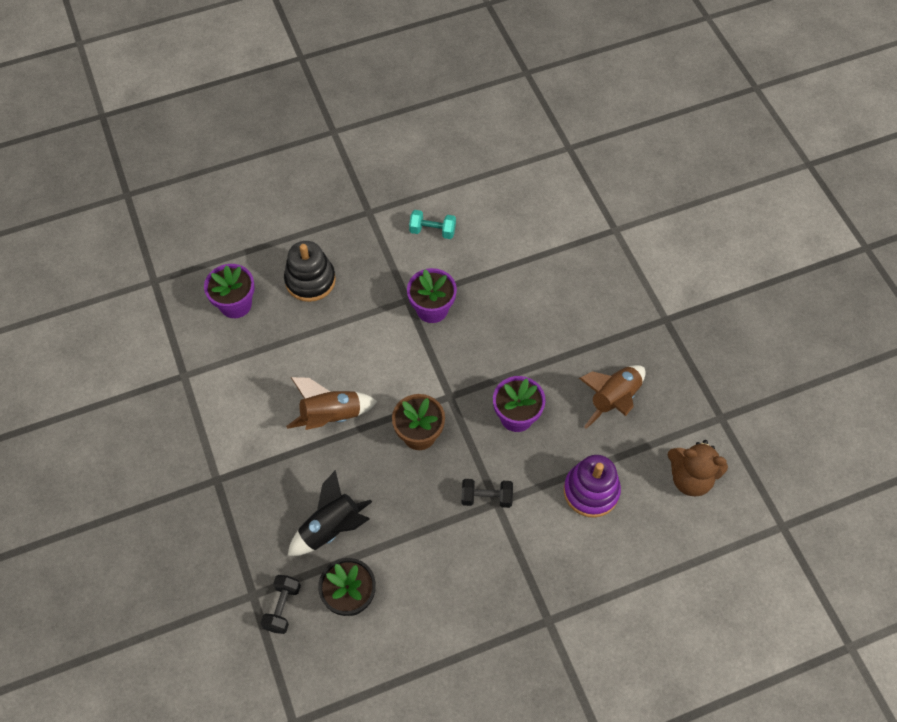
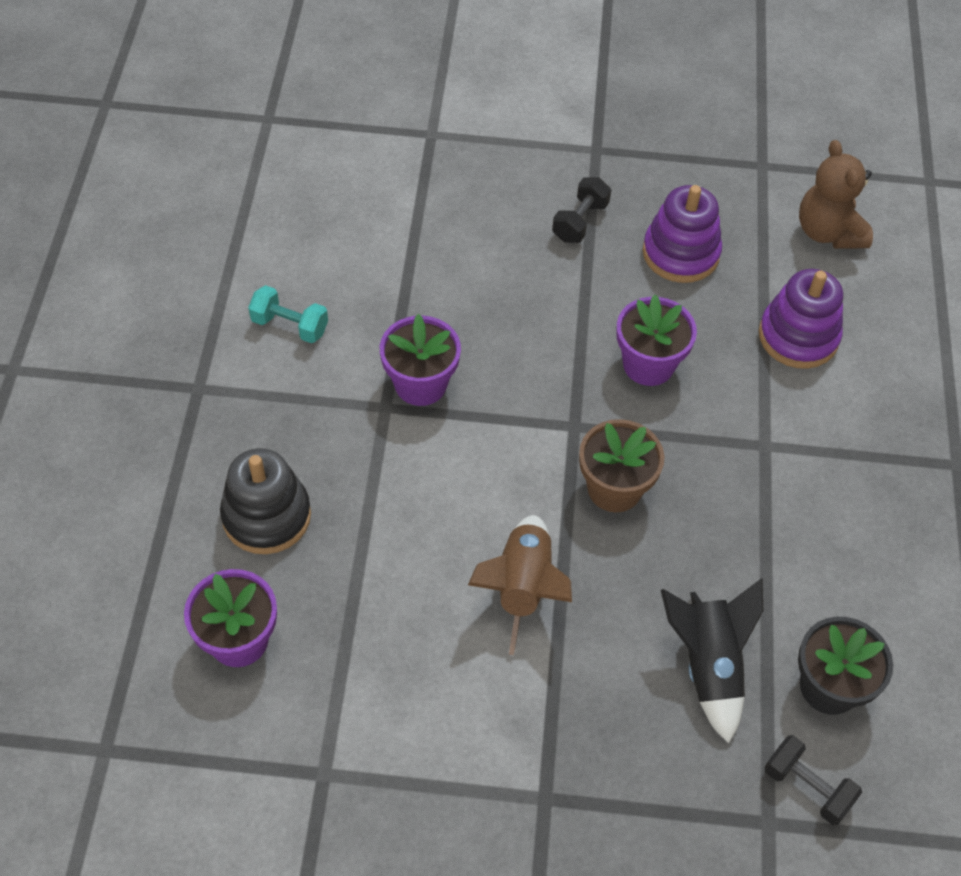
camera: 65 degrees left, 5 degrees down
turquoise dumbbell [409,210,456,239] -> turquoise dumbbell turned 75 degrees clockwise [248,285,328,343]
black dumbbell [461,479,513,508] -> black dumbbell moved to [552,177,611,243]
brown rocket [579,365,645,429] -> purple stacking toy [643,185,722,283]
brown teddy bear [667,440,728,497] -> brown teddy bear turned 120 degrees clockwise [799,140,873,249]

